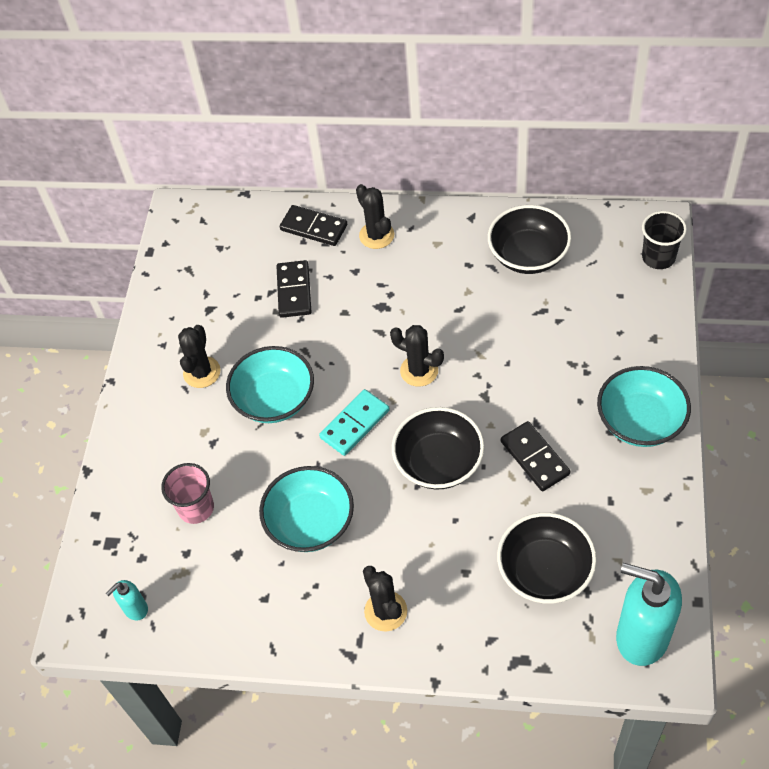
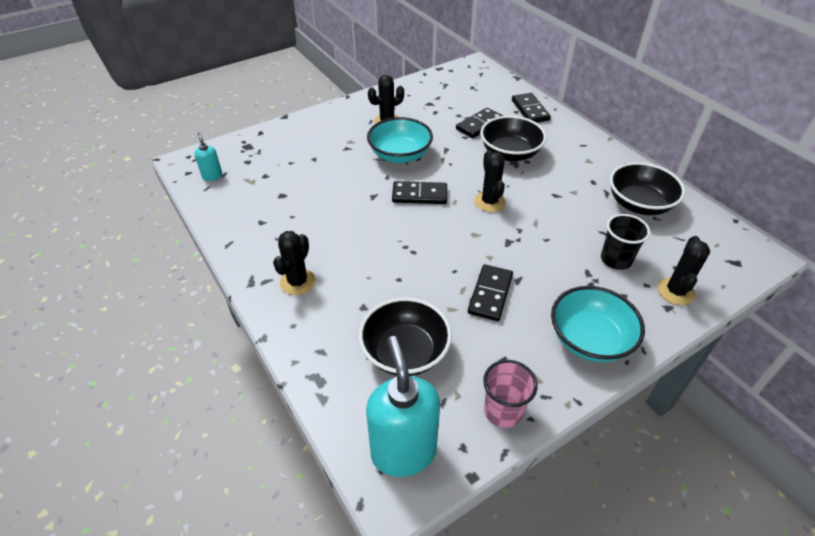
camera: 45 degrees right, 10 degrees down
turquoise soap dispenser [106,580,148,620] -> turquoise soap dispenser turned 60 degrees clockwise [194,132,222,181]
pink cup [161,463,214,524] -> pink cup moved to [483,360,538,428]
turquoise bowl [259,466,354,552] -> none
turquoise domino [319,389,390,456] -> black domino [392,181,447,204]
black cactus [356,184,394,249] -> black cactus moved to [657,236,710,305]
black bowl [392,407,485,490] -> black bowl moved to [480,115,547,161]
black cup [642,211,687,269] -> black cup moved to [601,214,650,270]

